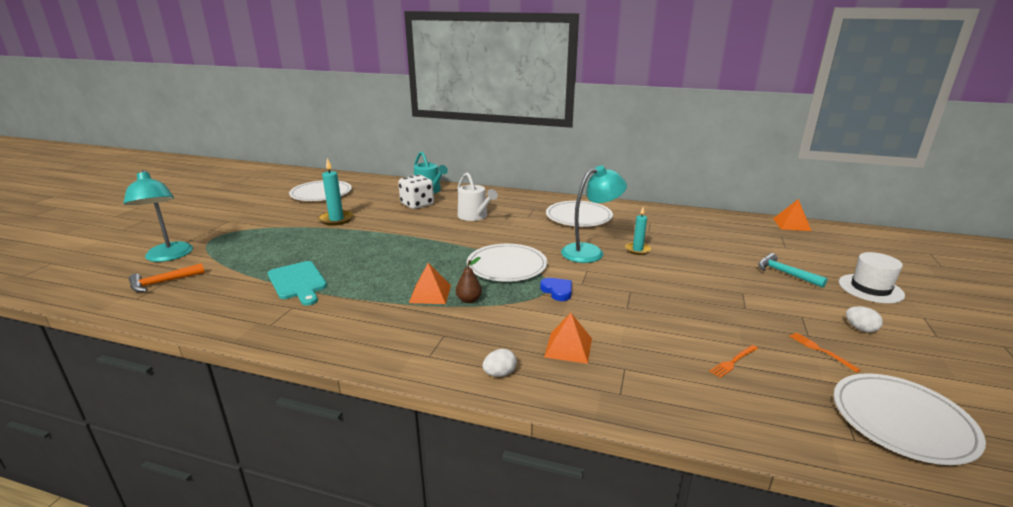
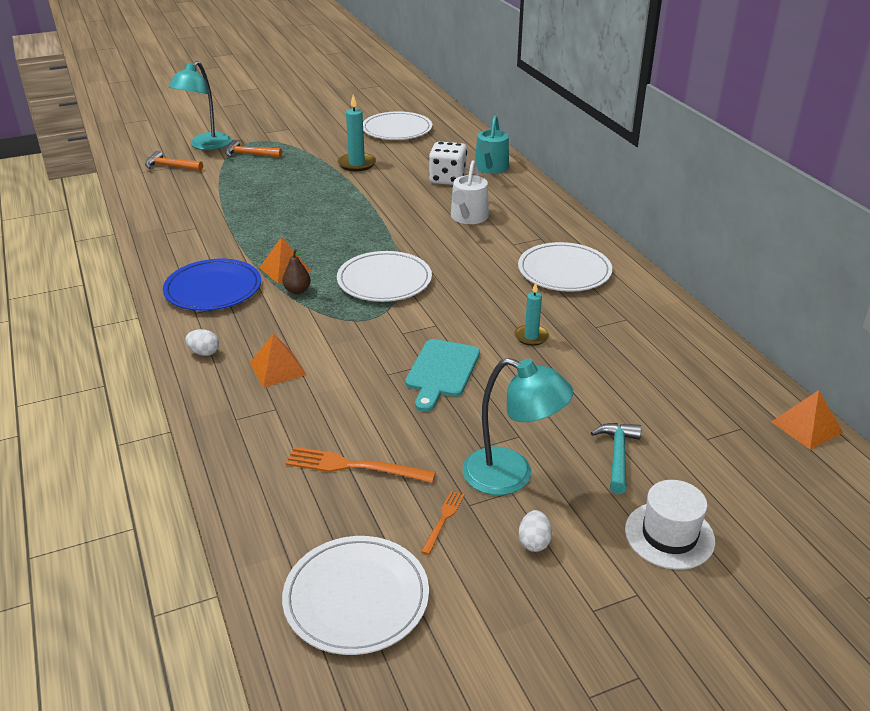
camera: 50 degrees right, 10 degrees up
turquoise cutting board [268,261,327,305] -> turquoise cutting board moved to [405,339,480,412]
blue heart [540,278,572,301] -> none
turquoise lamp [561,165,627,263] -> turquoise lamp moved to [463,358,573,495]
orange fork [709,345,758,378] -> orange fork [285,447,436,483], size x1.82
none -> blue plate [163,259,261,311]
none -> orange hammer [225,140,282,158]

